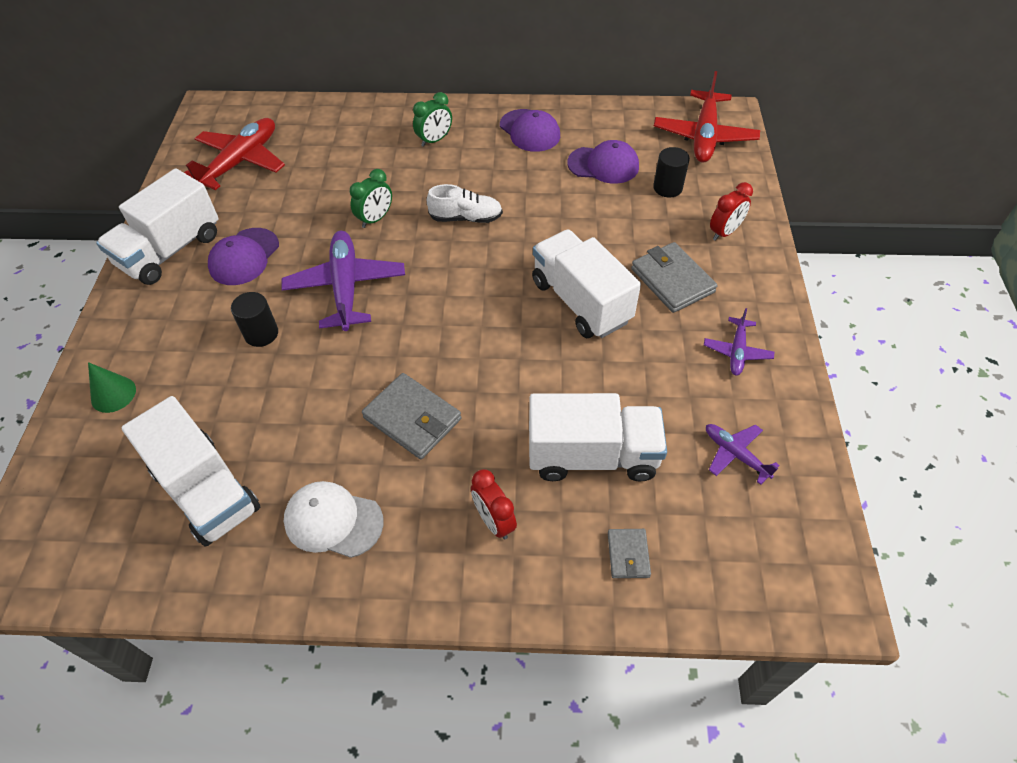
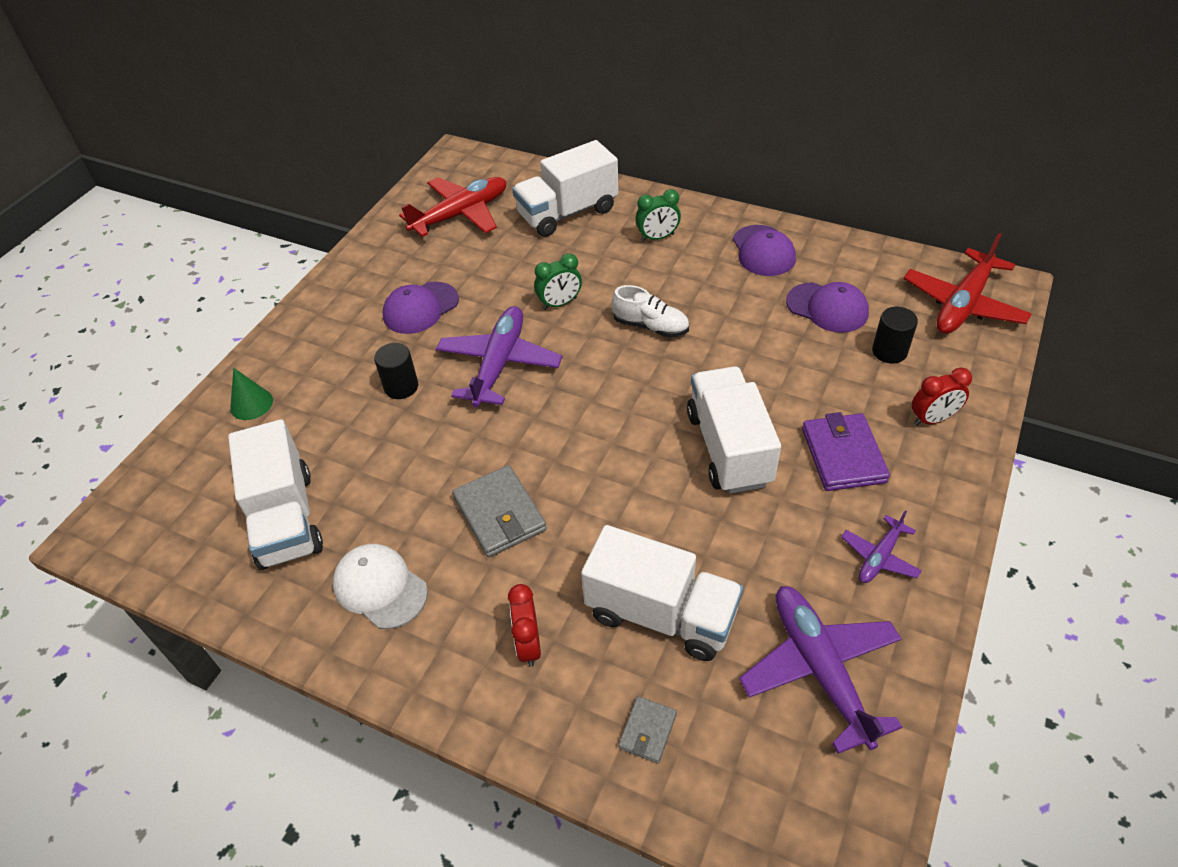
camera: 25 degrees right, 5 degrees down
white truck [96,168,219,285] -> white truck moved to [512,140,618,237]
grey wallet [631,242,718,313] -> purple wallet [802,412,890,491]
purple plane [706,424,780,485] -> purple plane [739,586,902,754], size x1.90

